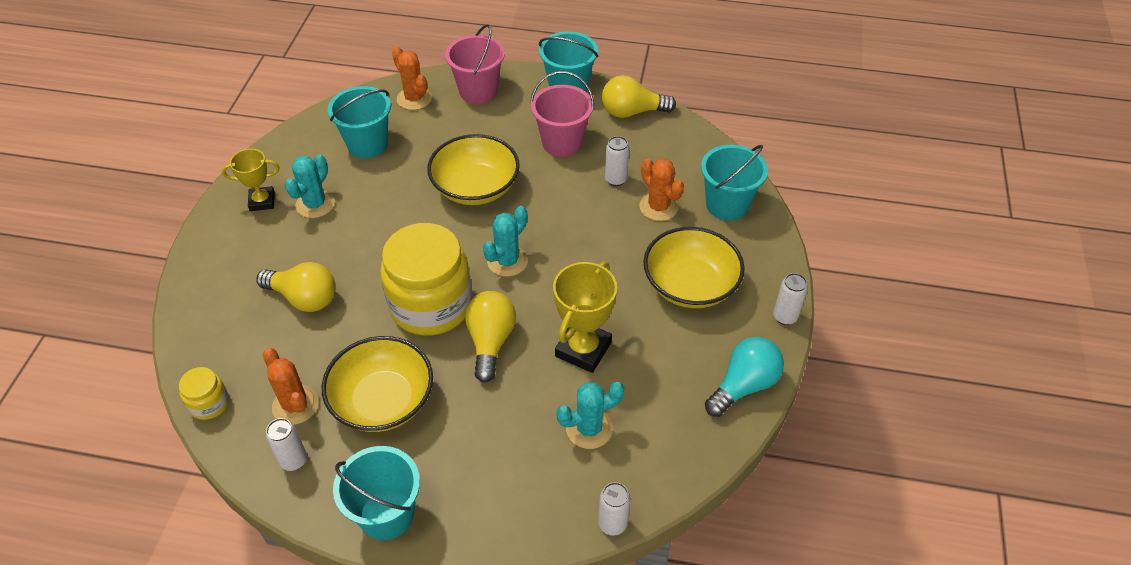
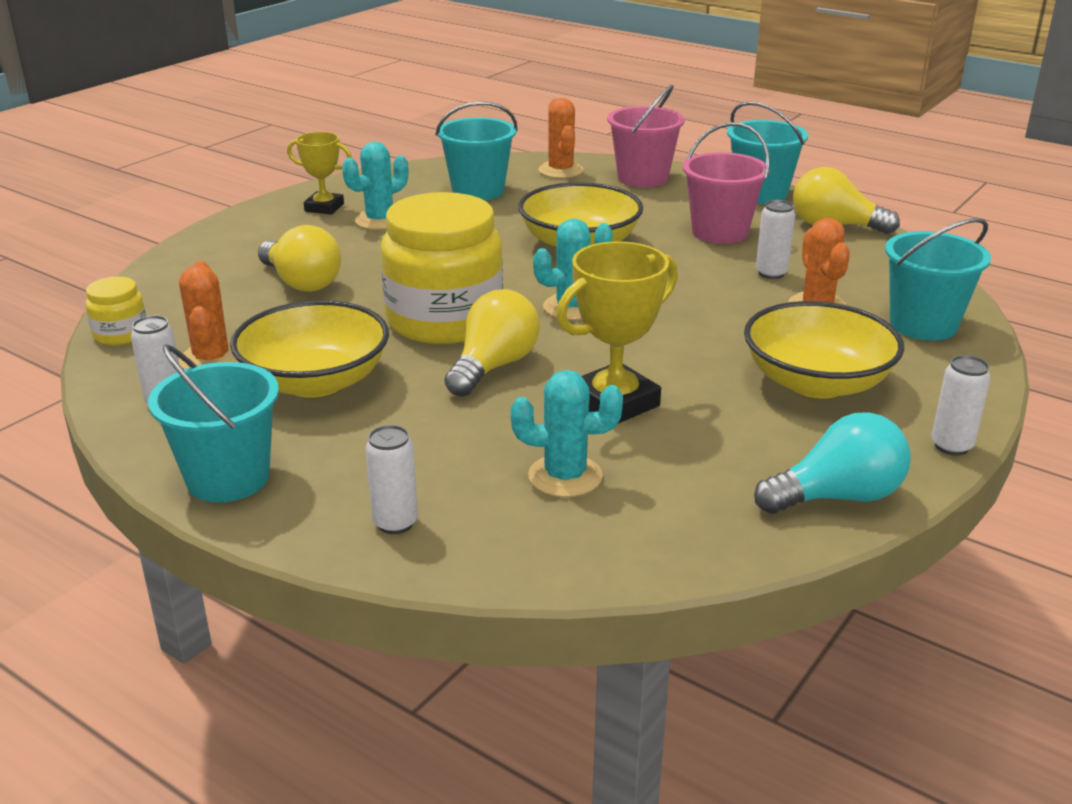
camera: 25 degrees right, 20 degrees down
white can [598,482,631,535] -> white can moved to [365,425,418,534]

